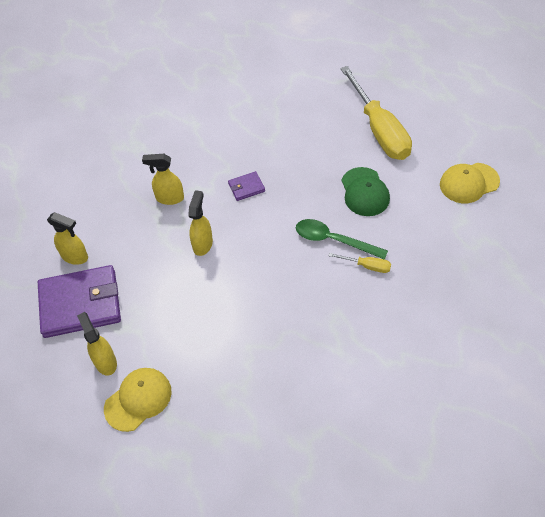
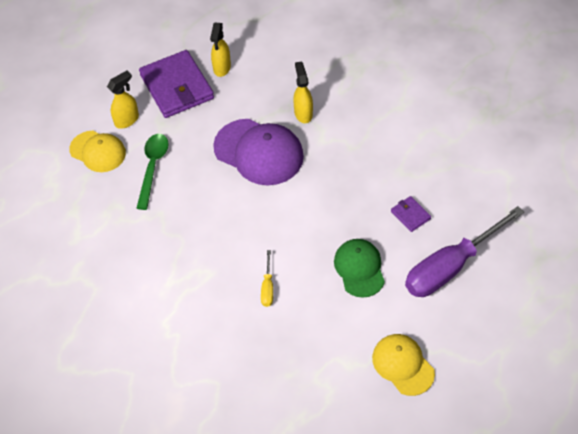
camera: 75 degrees right, 0 degrees up
yellow spray bottle [188,190,213,256] -> purple cap [213,119,304,185]
purple wallet [228,171,265,201] -> purple wallet moved to [391,196,431,232]
green spoon [296,219,388,260] -> green spoon moved to [136,134,169,210]
yellow screwdriver [340,66,412,160] -> purple screwdriver [405,206,524,297]
green cap [341,167,390,216] -> green cap turned 105 degrees clockwise [334,239,385,298]

